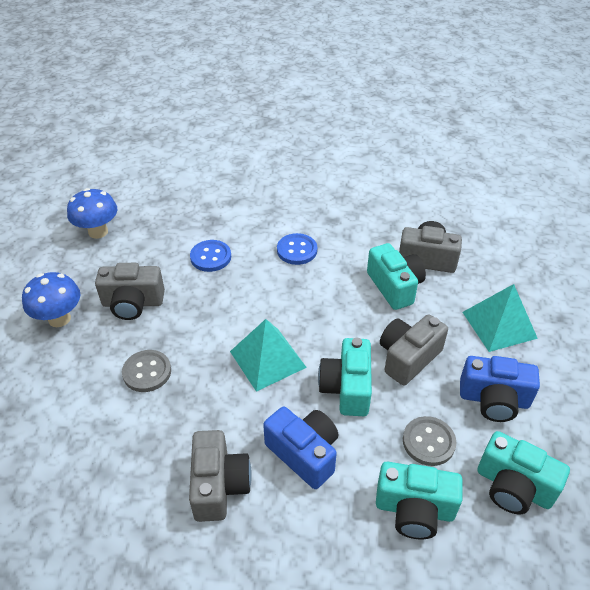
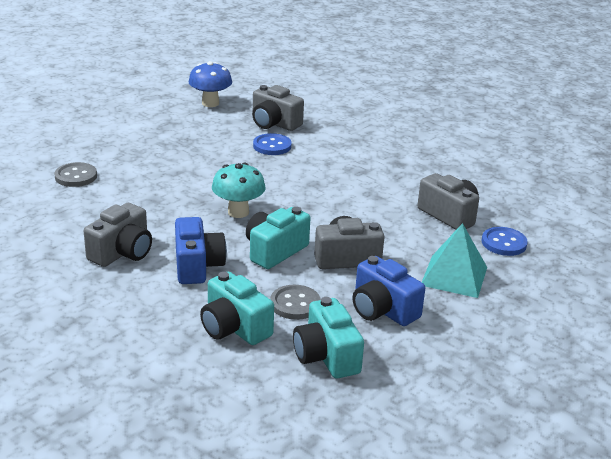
camera: 35 degrees right, 15 degrees down
blue mushroom [22,272,80,327] -> none
grey camera [95,263,165,320] -> grey camera moved to [252,85,304,131]
grey button [122,350,171,392] -> grey button moved to [54,162,97,187]
turquoise pyramid [230,319,307,392] -> turquoise mushroom [212,163,266,218]
blue button [277,233,317,265] -> blue button moved to [482,227,528,256]
turquoise camera [367,243,426,310] -> none

